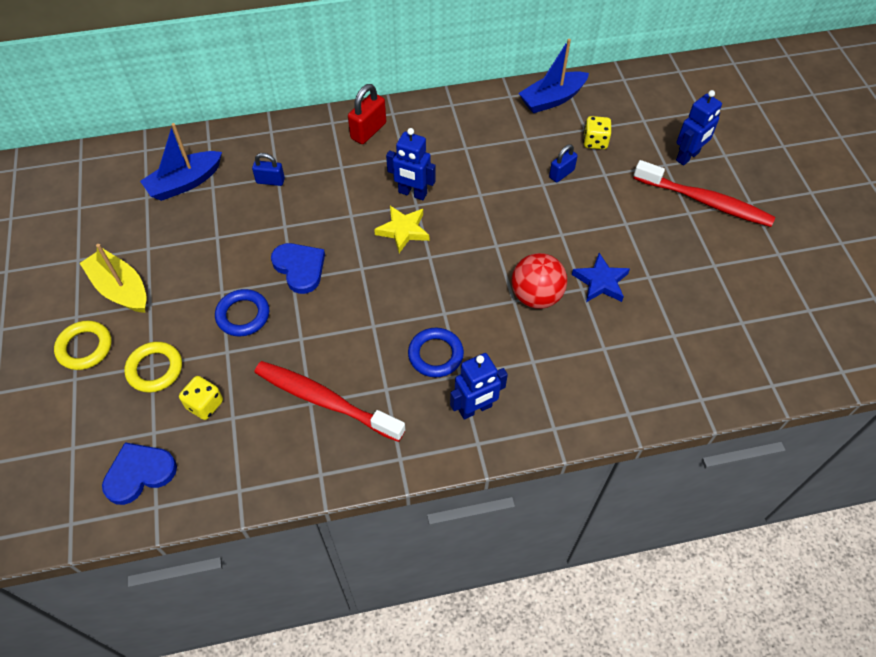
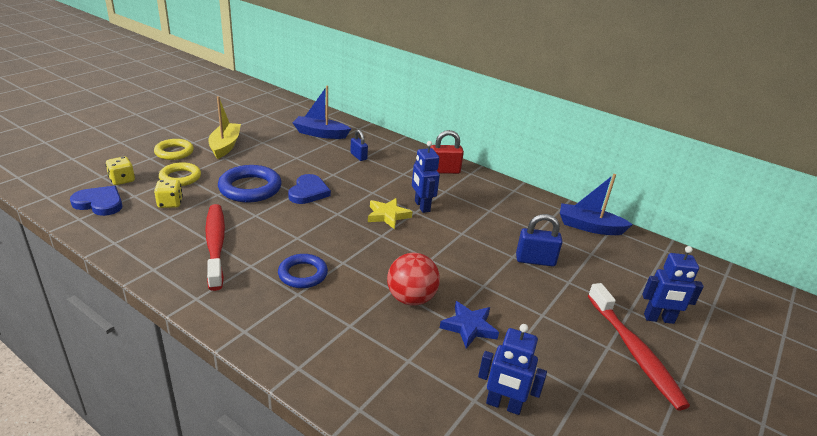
camera: 45 degrees right, 25 degrees down
blue ring [215,289,269,337] -> blue ring [218,165,282,202], size x1.53
blue robot [450,353,508,420] -> blue robot moved to [478,324,547,415]
blue padlock [549,144,578,183] -> blue padlock [516,214,562,266], size x1.52
yellow dice [583,116,611,149] -> yellow dice moved to [105,156,135,185]

